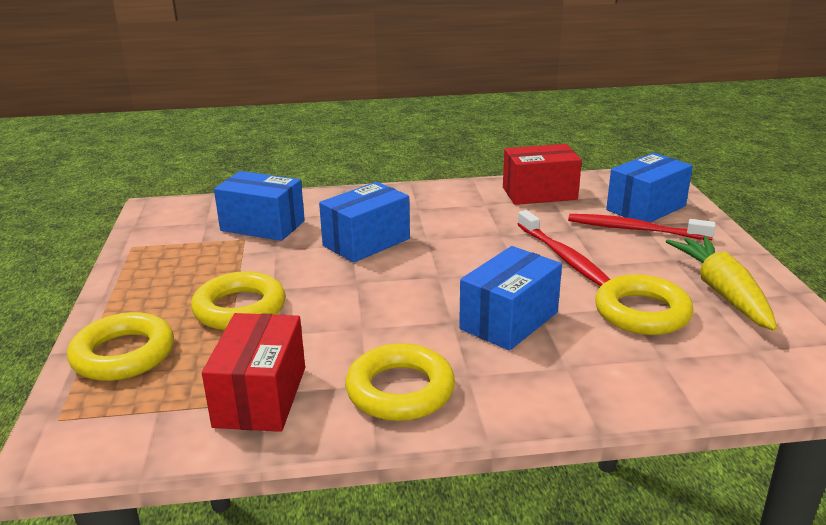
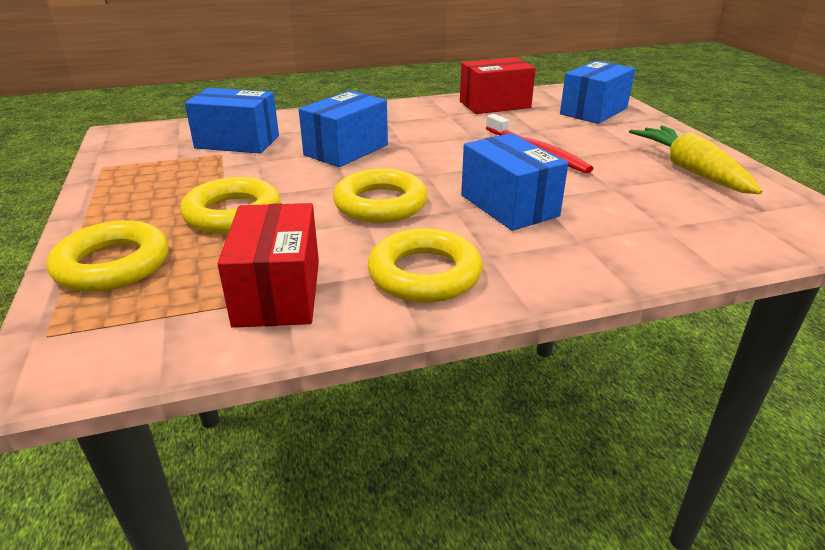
camera: 10 degrees left, 5 degrees up
blue box [459,246,562,351] -> blue box turned 60 degrees counterclockwise [461,133,568,231]
red toothbrush [568,214,716,240] -> none
yellow ring [595,274,694,335] -> yellow ring moved to [333,168,428,223]

